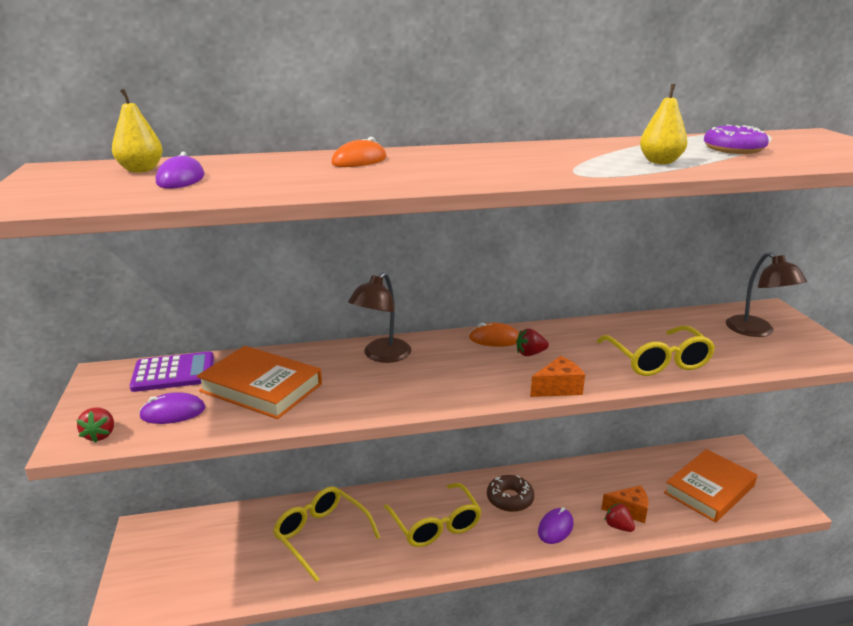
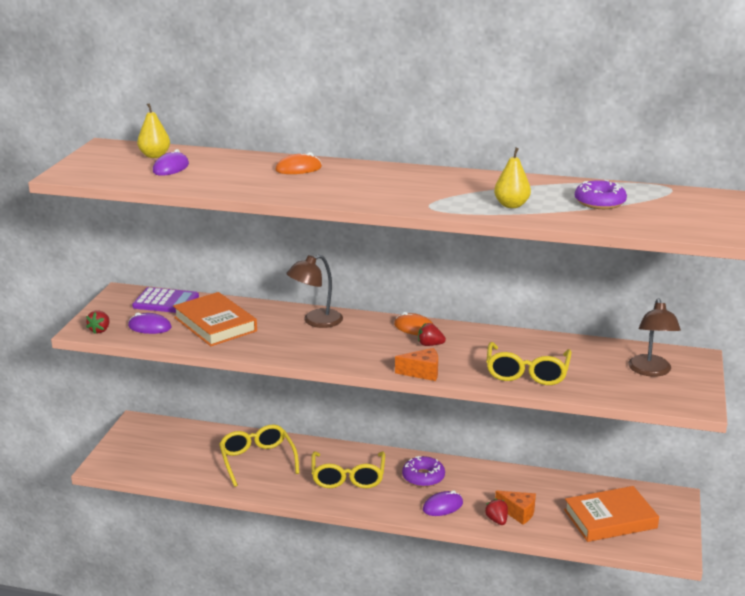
camera: 25 degrees right, 0 degrees up
brown donut [487,475,534,512] -> purple donut [402,456,445,487]

